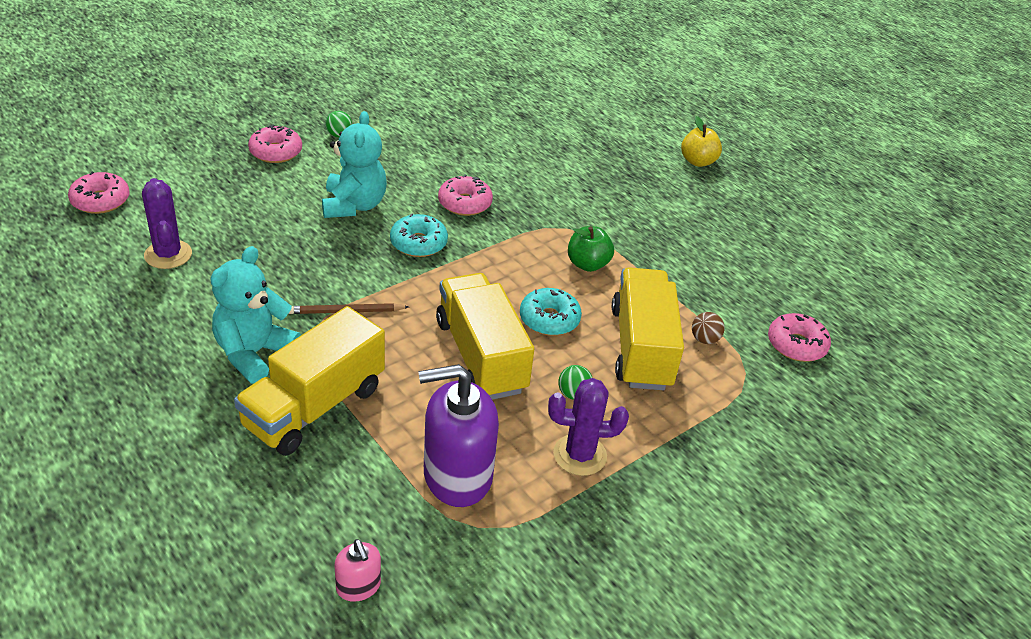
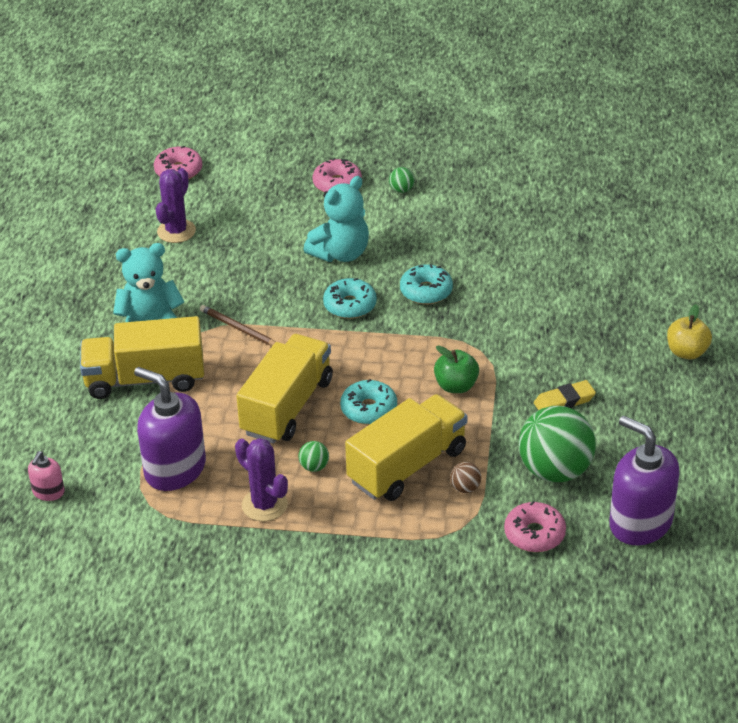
camera: 50 degrees right, 0 degrees up
pink donut [438,174,493,216] -> turquoise donut [400,264,453,304]
none -> green ball [519,406,596,482]
none -> yellow eraser [534,380,596,410]
none -> purple soap dispenser [609,415,679,545]

